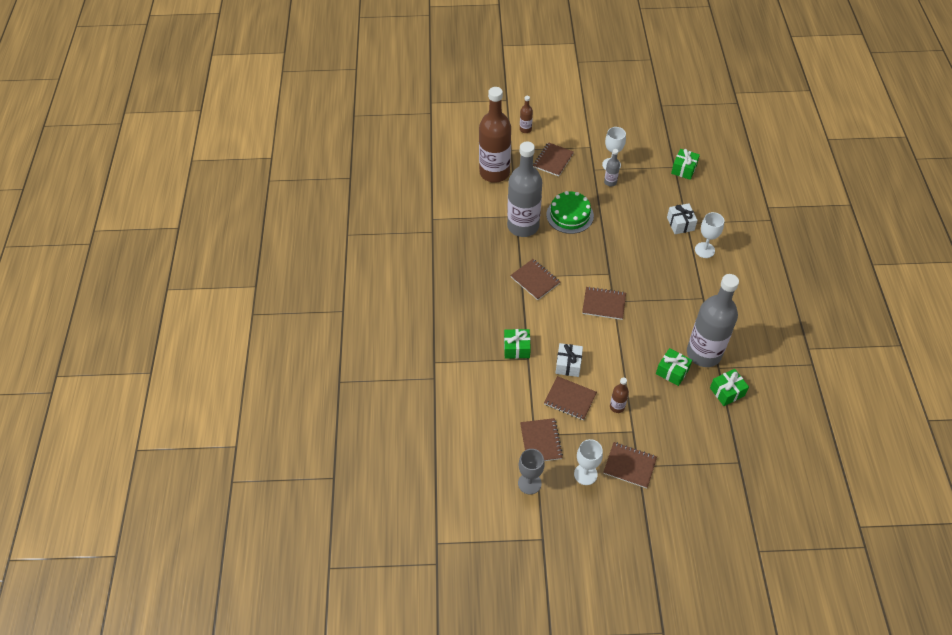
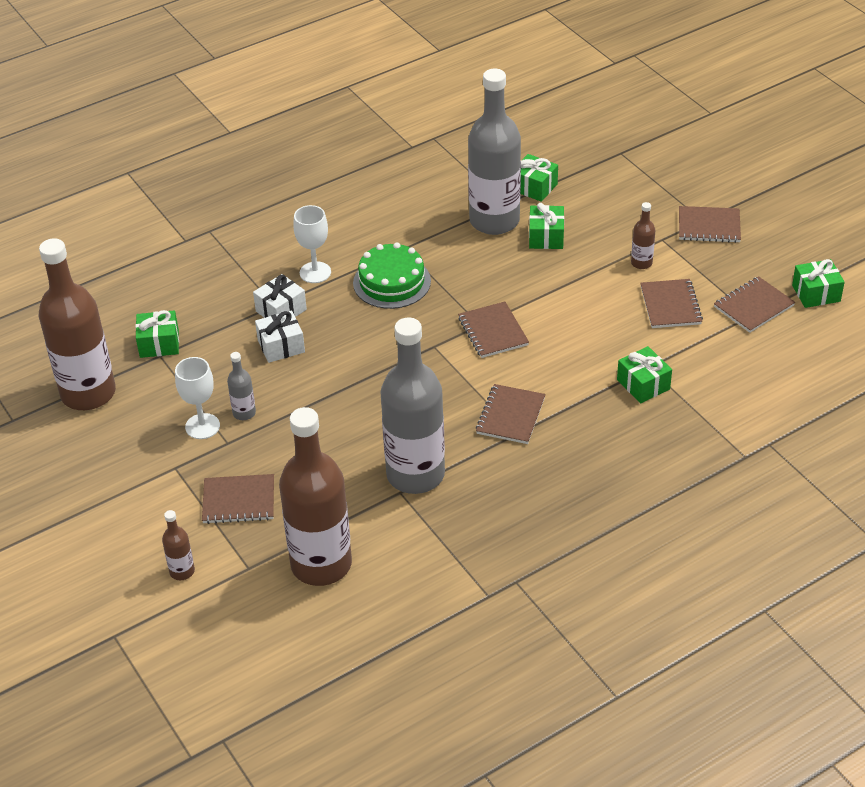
camera: 120 degrees left, 10 degrees down
grey goblet [518,449,544,495] -> green gift [792,259,845,308]
green cake [546,191,594,234] -> green cake moved to [353,242,431,309]
white gift [556,343,583,377] -> white gift moved to [255,310,305,363]
white goblet [574,439,603,485] -> none
brown notebook [603,442,657,489] -> brown notebook turned 75 degrees counterclockwise [679,206,741,243]
none -> brown bottle [39,238,116,410]

